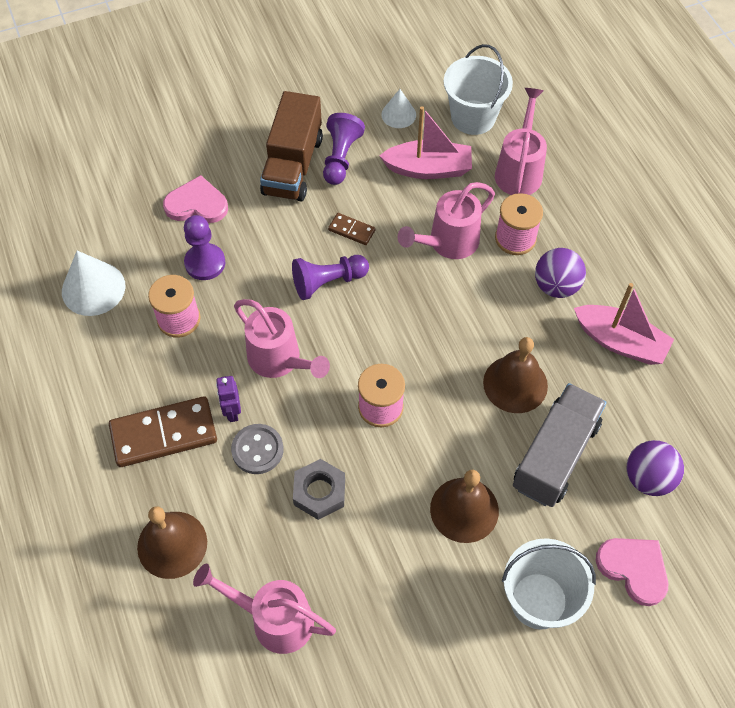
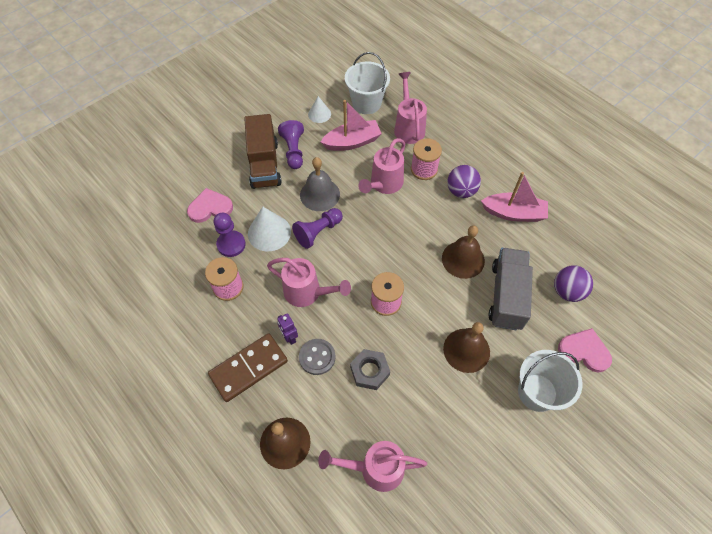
camera: 20 degrees left, 0 degrees up
white cone [62,251,126,316] -> white cone moved to [248,207,291,252]
brown domino [328,213,375,245] -> grey bell [300,157,340,211]

